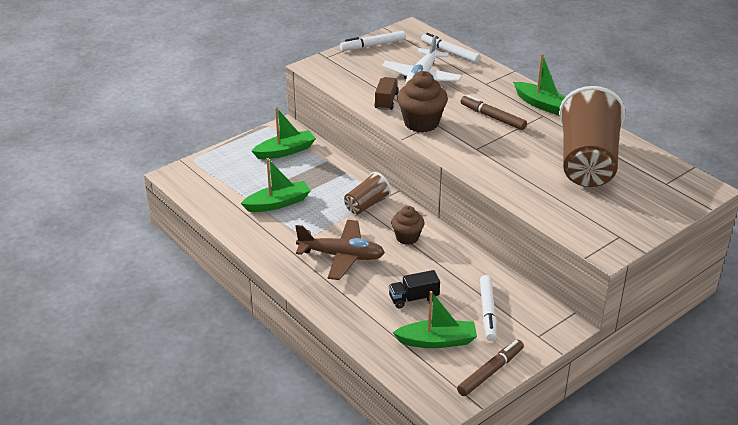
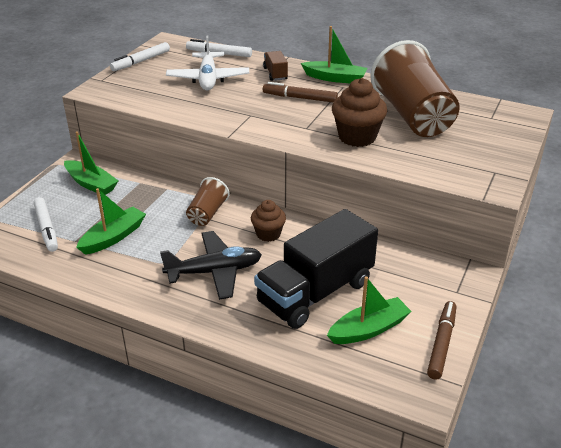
camera: 25 degrees left, 0 degrees up
green boat [252,107,316,159] -> green boat turned 90 degrees clockwise [64,131,118,195]
brown plane [295,220,385,280] -> black plane [160,231,262,300]
brown truck [374,77,399,110] -> brown truck moved to [263,51,288,81]
black truck [389,270,440,308] -> black truck [254,209,378,329], size x2.32
brown cupcake [397,71,448,133] -> brown cupcake moved to [332,78,387,147]
white marker [480,275,497,341] -> white marker moved to [33,197,58,252]

